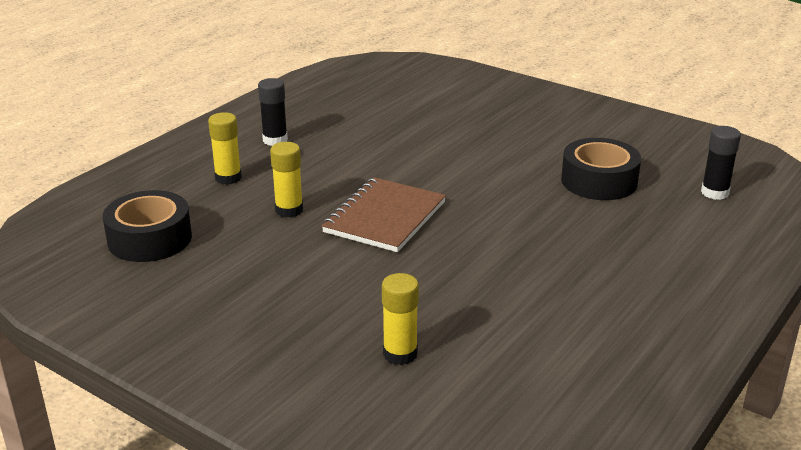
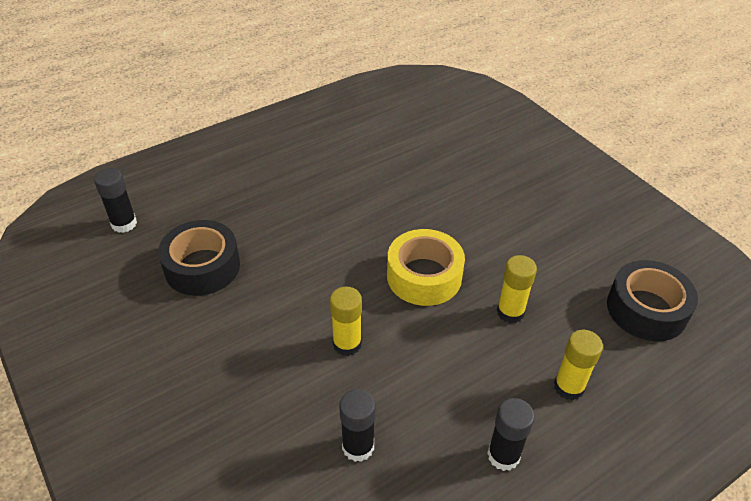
camera: 160 degrees left, 15 degrees up
brown notebook [321,177,446,252] -> yellow tape [387,229,465,306]
yellow glue stick [382,273,419,365] -> yellow glue stick moved to [330,287,362,356]
none -> black glue stick [339,389,376,462]

